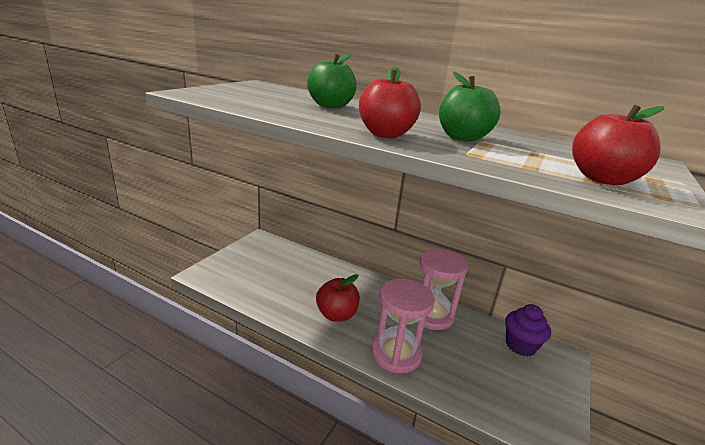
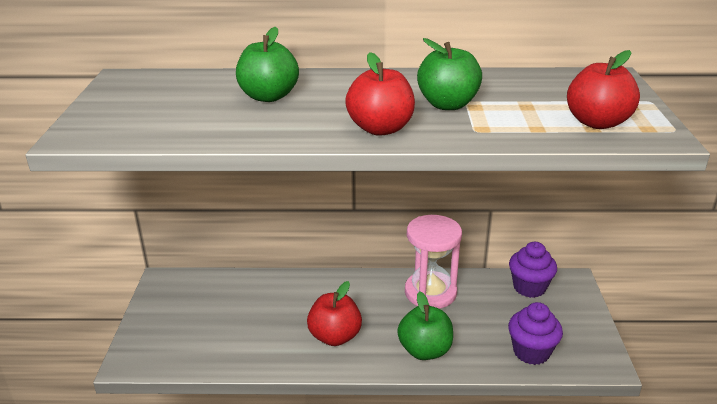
camera: 25 degrees left, 5 degrees up
pink hourglass [371,279,435,374] -> green apple [397,292,453,360]
none -> purple cupcake [508,302,563,365]

